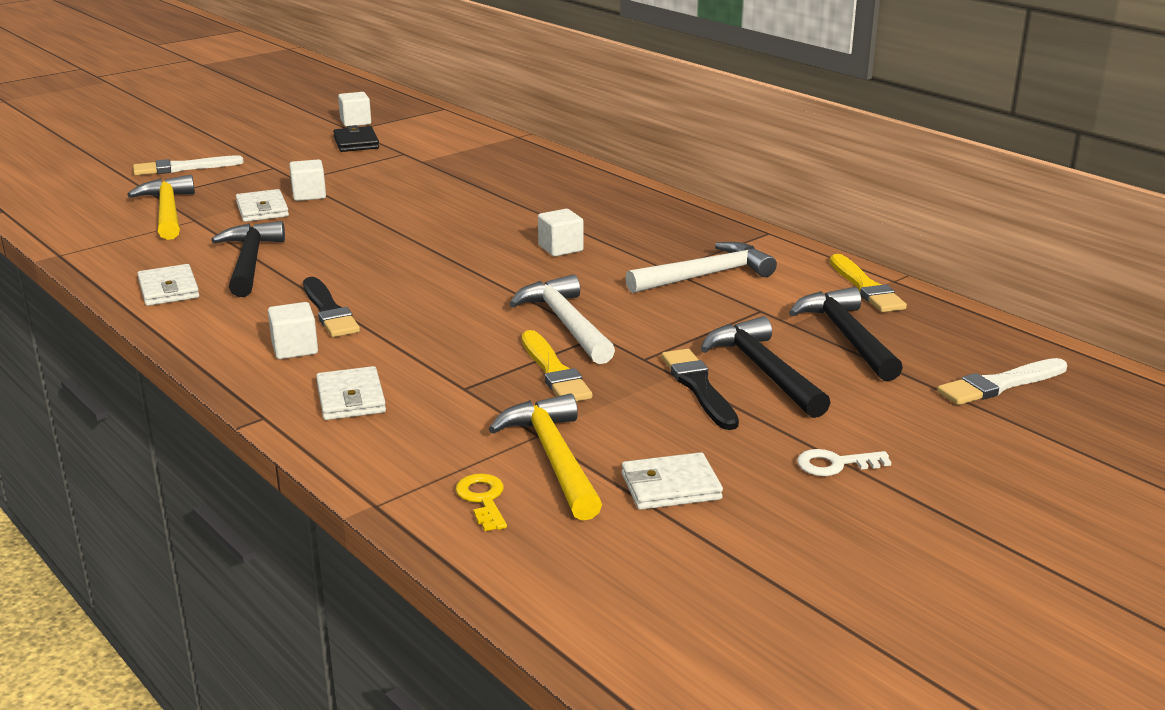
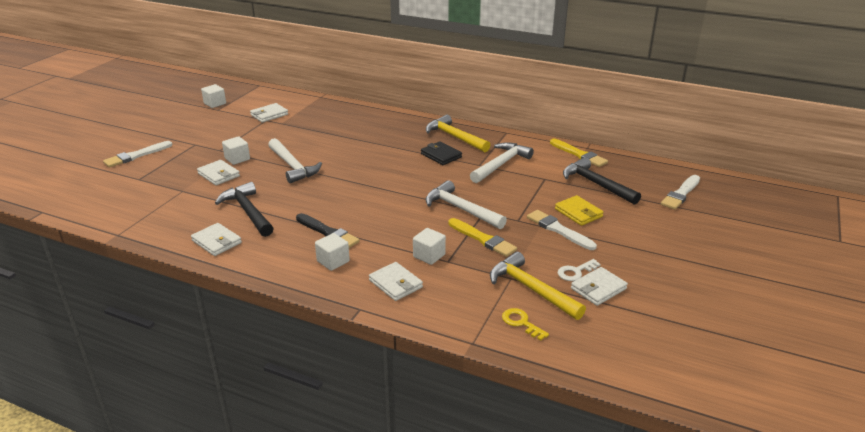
camera: 25 degrees left, 5 degrees up
yellow hammer [127,175,195,240] -> yellow hammer moved to [426,115,490,152]
black wallet [333,125,379,152] -> black wallet moved to [421,141,462,165]
white cube [538,209,584,257] -> white cube moved to [413,228,446,265]
black brush [662,349,739,430] -> white brush [527,210,597,250]
black hammer [701,316,831,418] -> yellow wallet [555,195,604,226]
white key [797,449,891,476] -> white key moved to [558,259,601,281]
none -> white wallet [250,103,288,122]
none -> white hammer [268,138,322,183]

